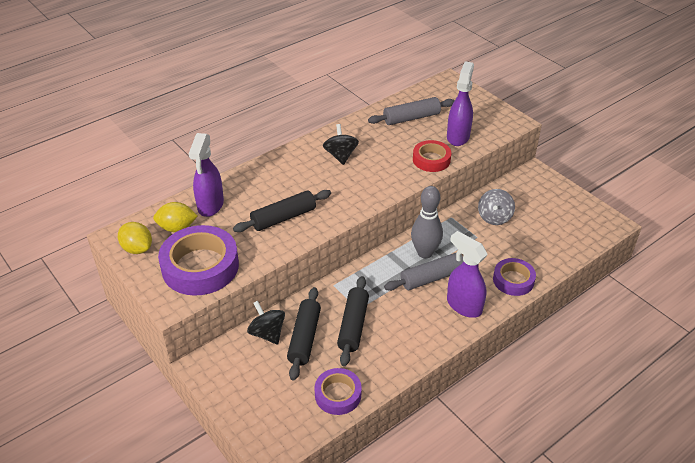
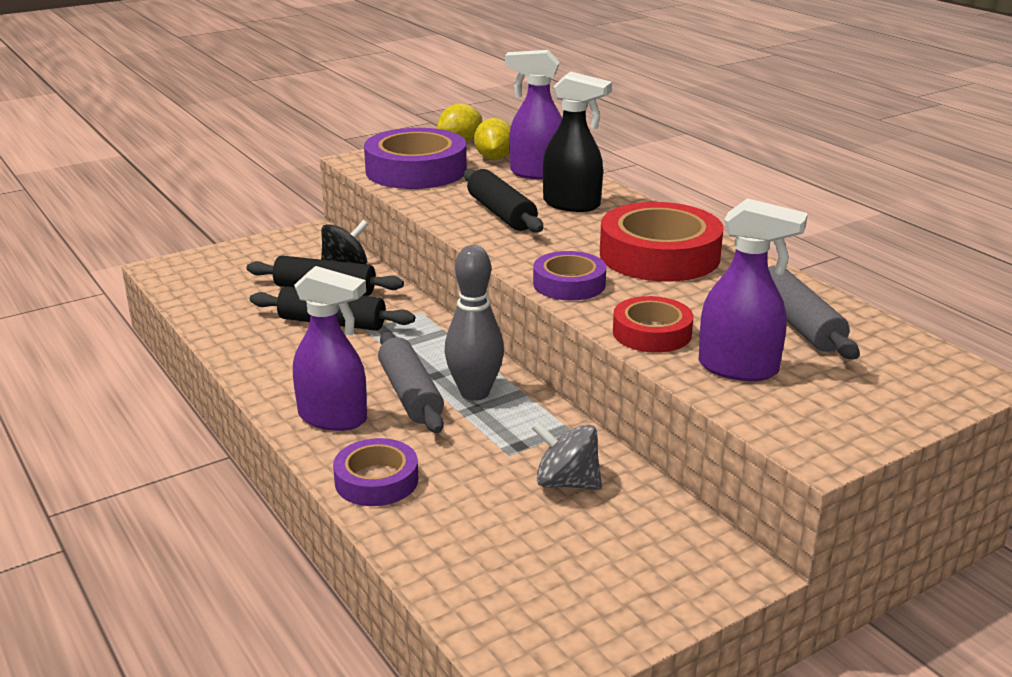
camera: 95 degrees right, 15 degrees down
purple tape [314,368,362,415] -> purple tape moved to [533,251,606,301]
black spinning top [323,124,359,165] -> red tape [600,202,724,282]
purple spray bottle [447,231,488,318] -> purple spray bottle turned 60 degrees clockwise [293,266,367,431]
none -> black spray bottle [543,72,612,212]

